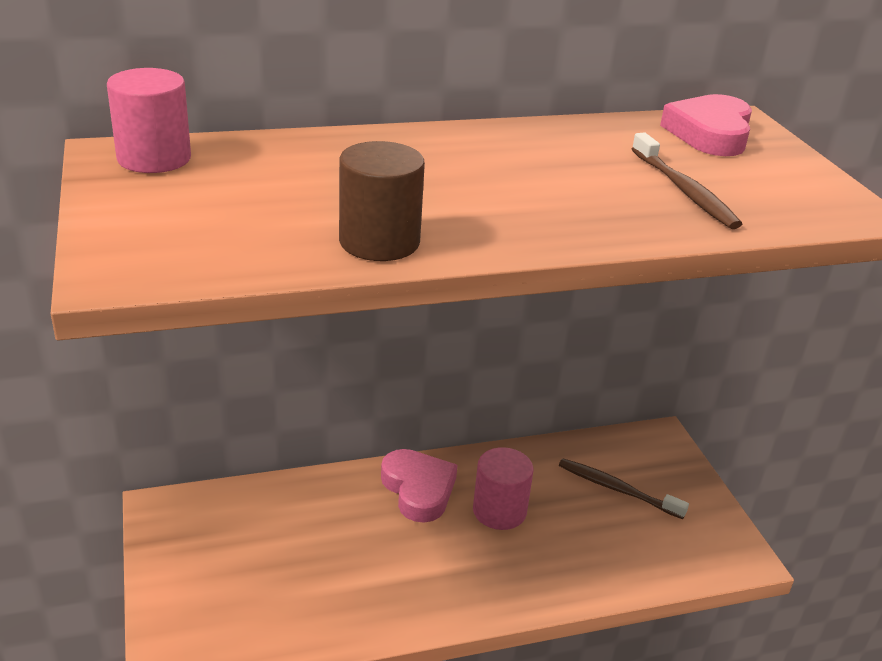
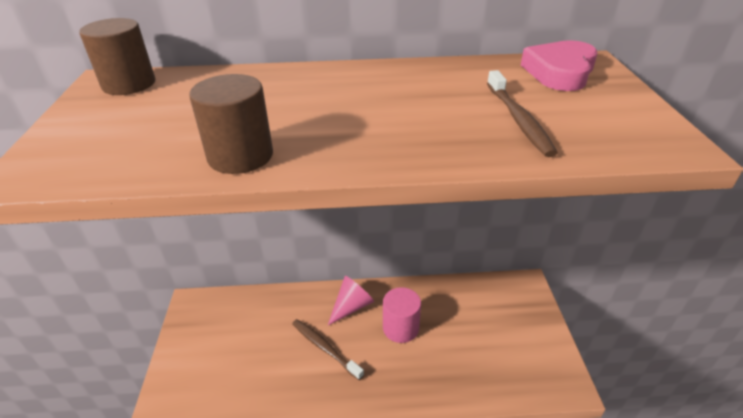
camera: 15 degrees right, 5 degrees up
pink cylinder [107,68,191,173] -> brown cylinder [79,18,155,95]
pink heart [381,449,457,523] -> pink cone [328,276,374,325]
brown toothbrush [559,458,689,519] -> brown toothbrush moved to [292,319,364,380]

